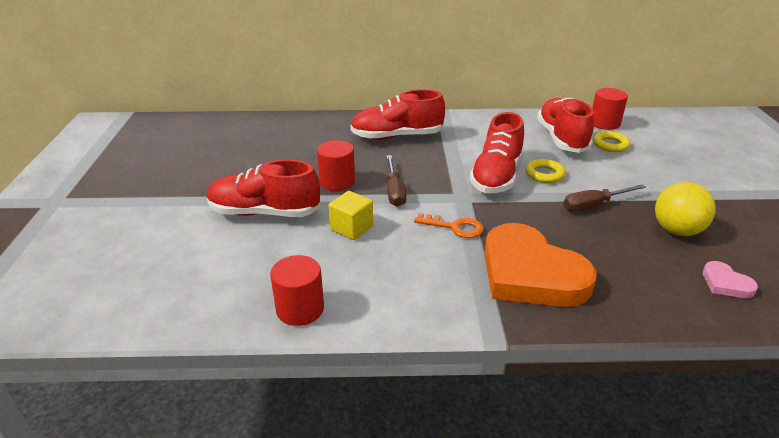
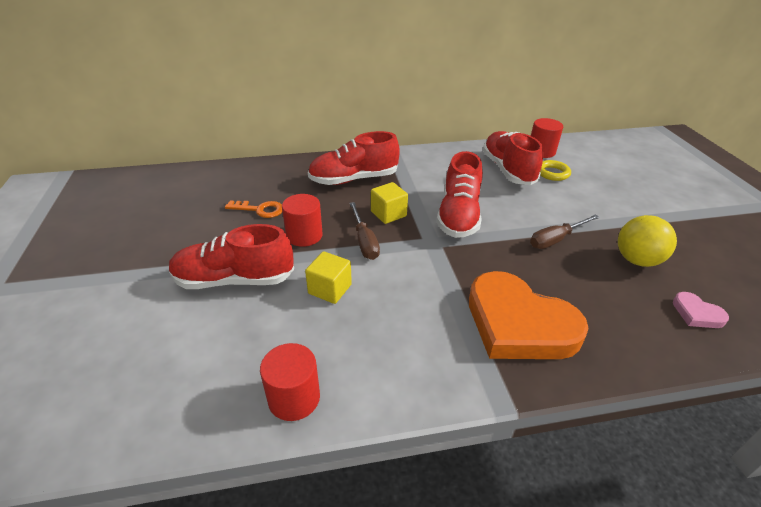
camera: 10 degrees left, 5 degrees up
orange key [414,213,484,238] -> orange key moved to [225,201,282,218]
yellow ring [525,159,565,183] -> none
none -> yellow cube [371,182,408,224]

